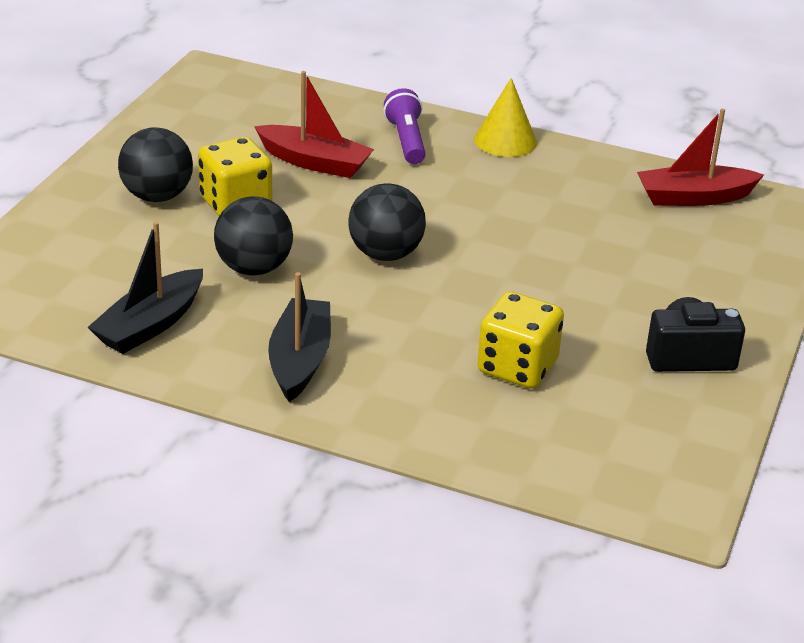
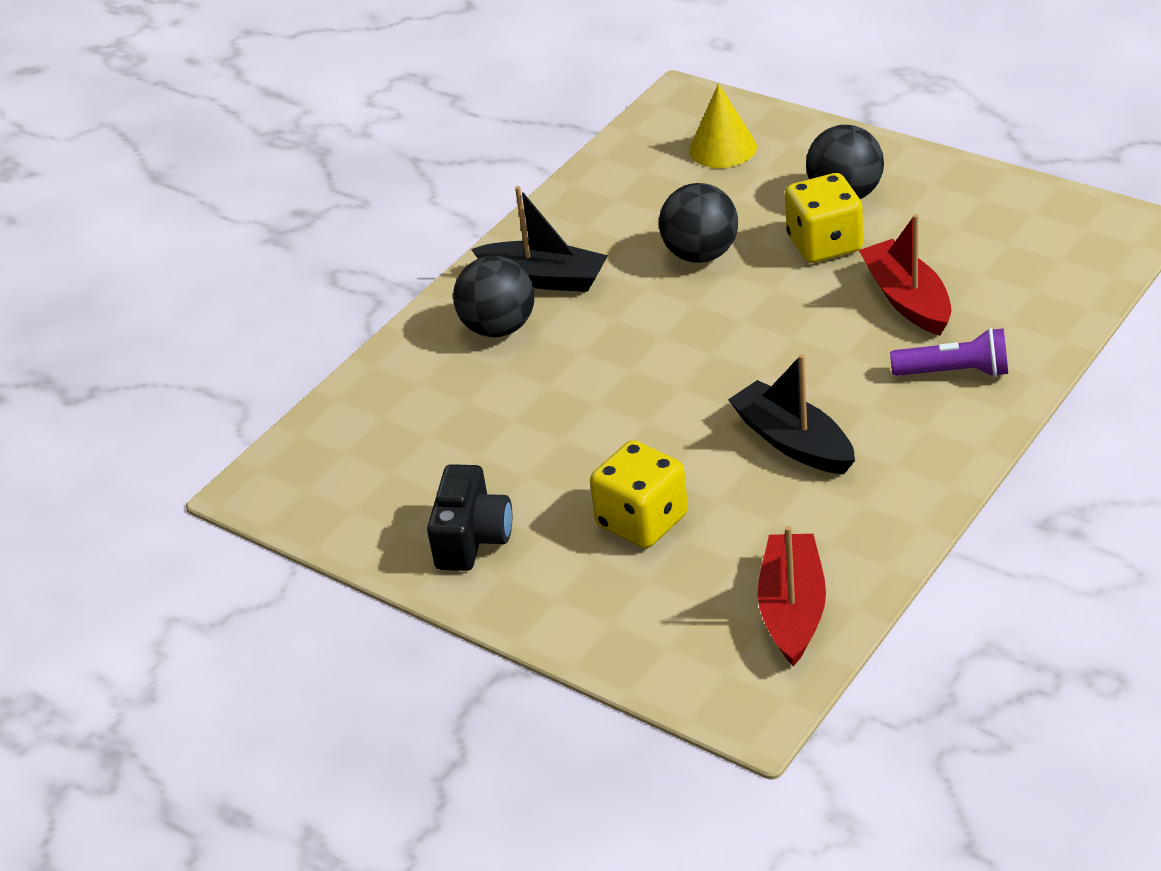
camera: 110 degrees right, 5 degrees up
black boat [87,222,203,354] -> black boat moved to [728,354,855,474]
red boat [254,71,374,178] -> red boat turned 120 degrees clockwise [859,214,951,336]
black ball [348,184,426,261] -> black ball moved to [453,256,534,337]
yellow cone [474,78,537,157] -> yellow cone moved to [689,84,757,168]
yellow dice [477,291,564,389] -> yellow dice moved to [590,440,688,548]

